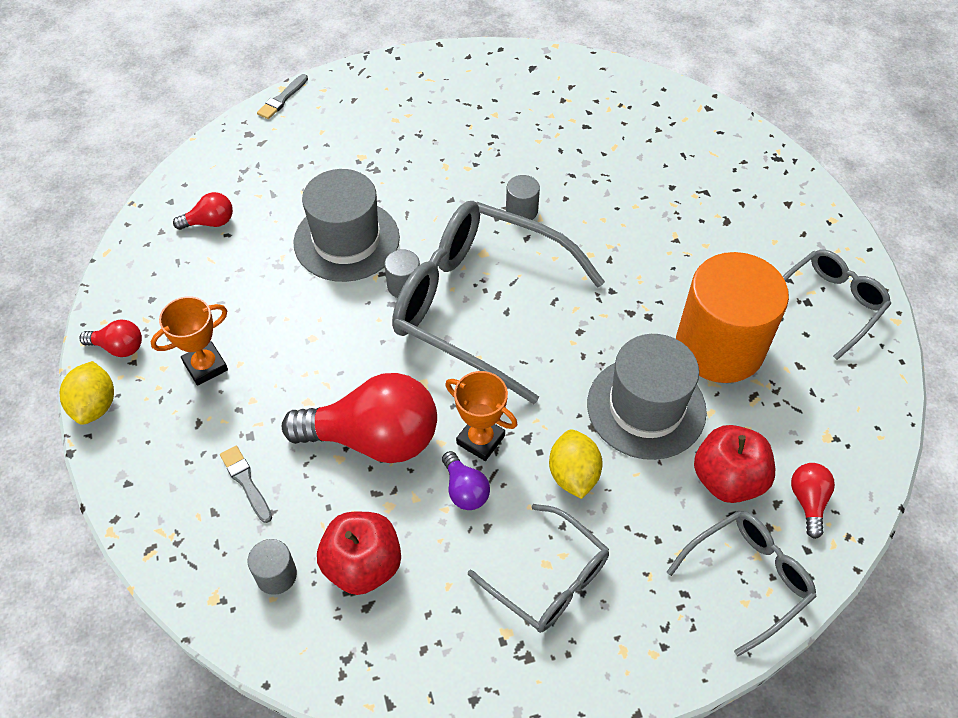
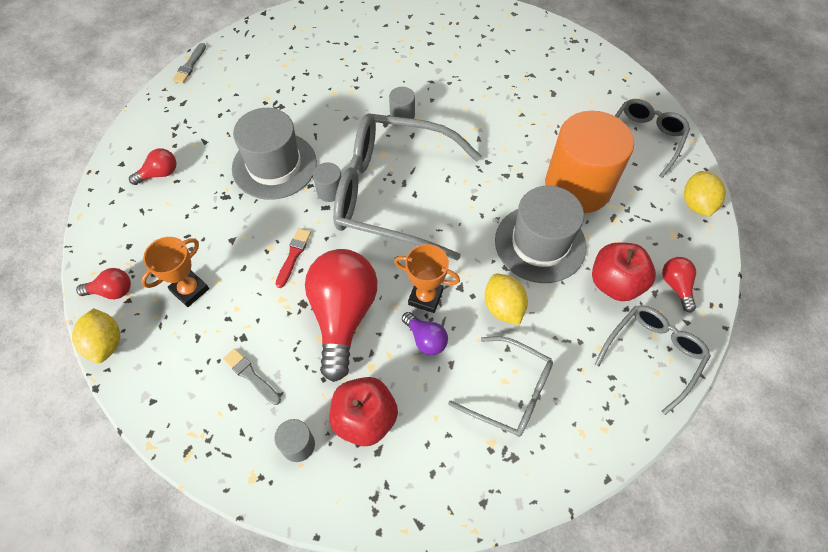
camera: 15 degrees left, 5 degrees up
red light bulb [282,373,437,463] -> red light bulb turned 75 degrees counterclockwise [305,249,377,382]
none -> red brush [276,228,311,288]
none -> yellow lemon [684,171,726,217]

